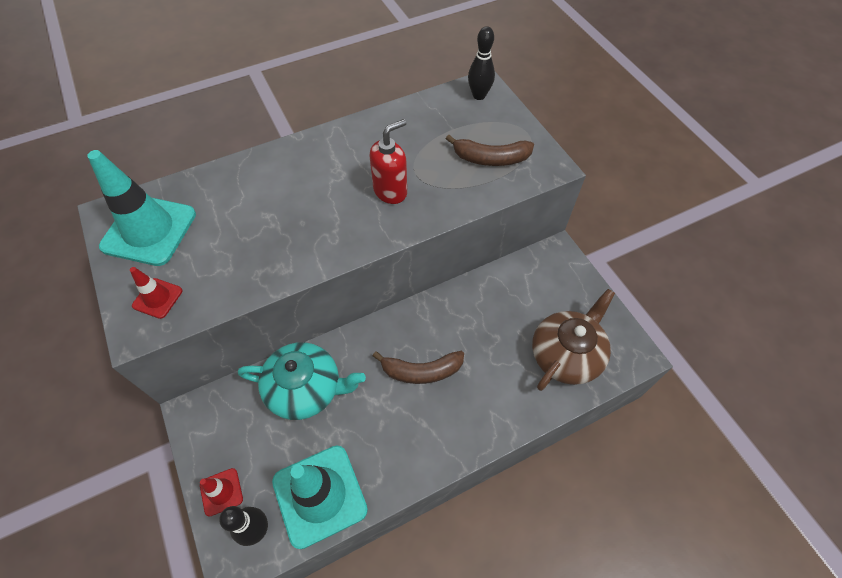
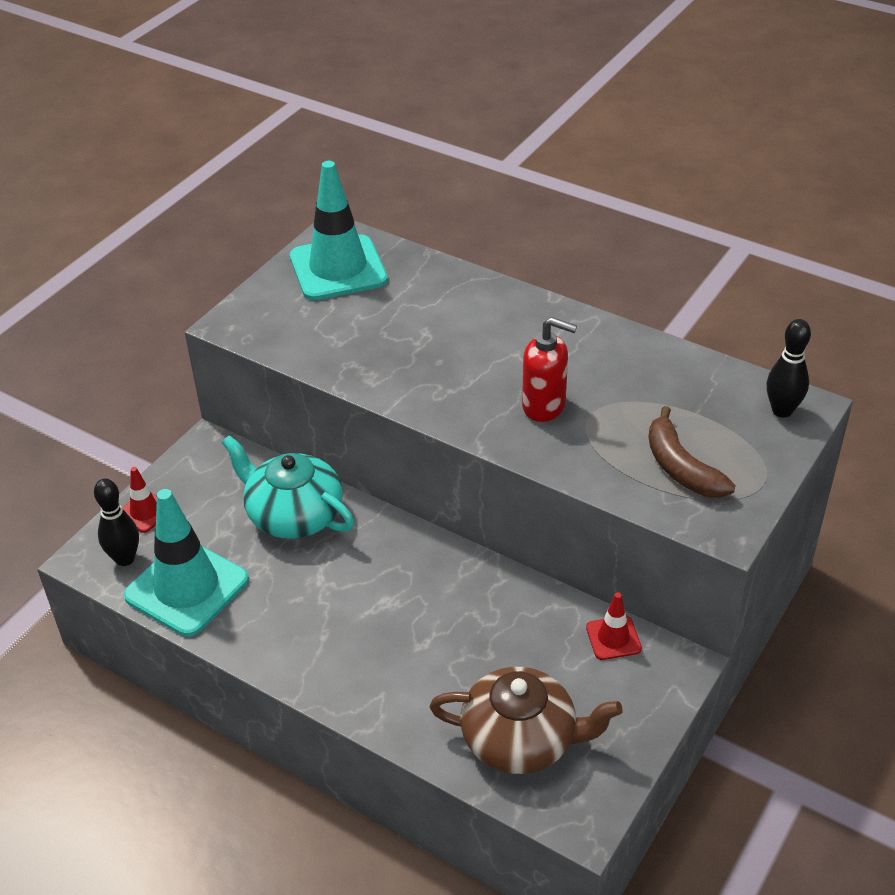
camera: 60 degrees right, 15 degrees down
red traffic cone [130,267,182,319] -> red traffic cone moved to [586,592,642,660]
turquoise teapot [238,342,366,420] -> turquoise teapot turned 150 degrees clockwise [222,435,354,539]
brown banana [373,351,464,384] -> none

